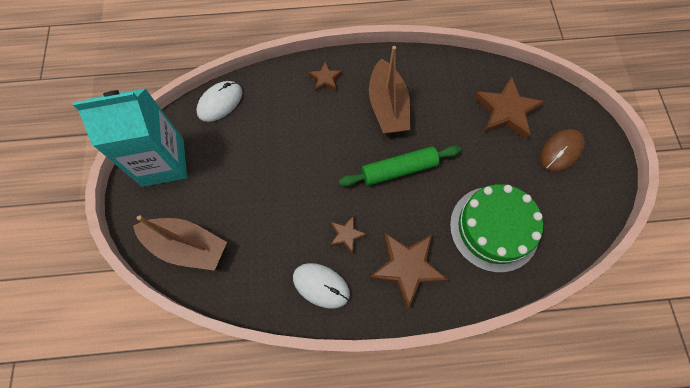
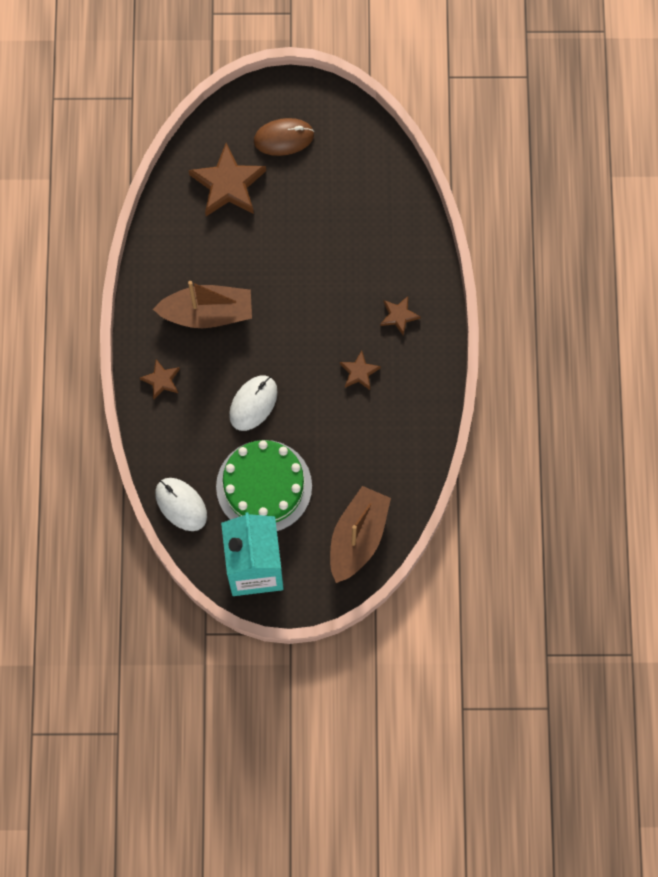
camera: 85 degrees left, 5 degrees up
white mouse [293,263,350,309] -> white mouse moved to [229,376,278,431]
green rolling pin [339,146,461,187] -> none
brown star [369,233,448,309] -> brown star [380,296,421,336], size x0.52
green cake [450,184,543,273] -> green cake moved to [216,440,312,531]
brown mouse [540,129,585,172] -> brown mouse turned 60 degrees counterclockwise [254,118,314,156]

